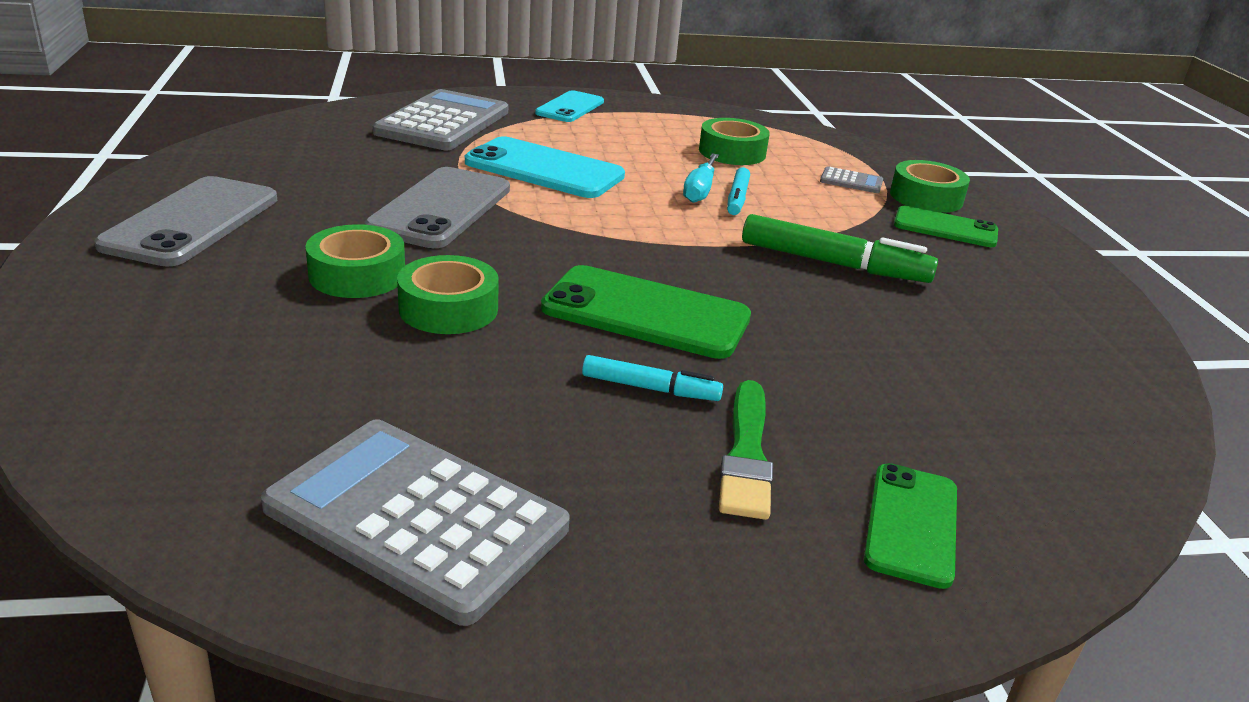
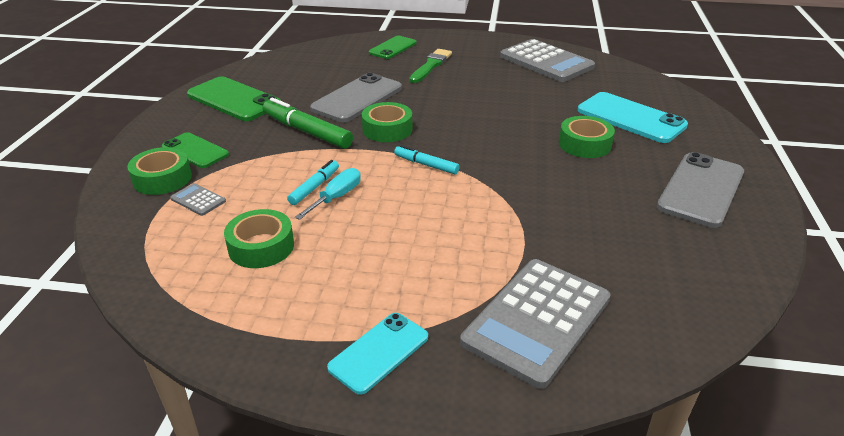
camera: 160 degrees left, 5 degrees up
grey phone [364,167,510,248] -> grey phone moved to [310,73,402,122]
green tape [397,255,499,334] -> green tape moved to [362,102,412,142]
turquoise phone [465,136,625,198] -> turquoise phone moved to [578,92,688,143]
green phone [541,265,751,359] -> green phone moved to [187,76,281,121]
turquoise marker [582,355,723,401] -> turquoise marker moved to [394,145,460,174]

